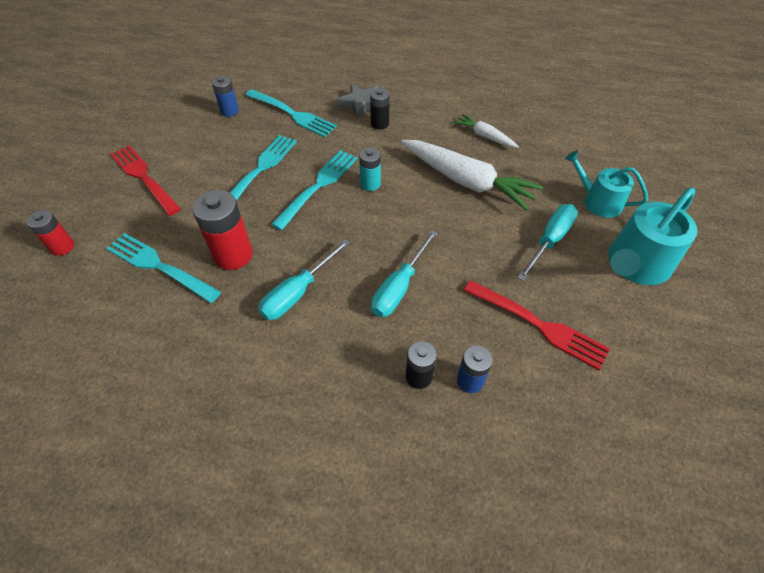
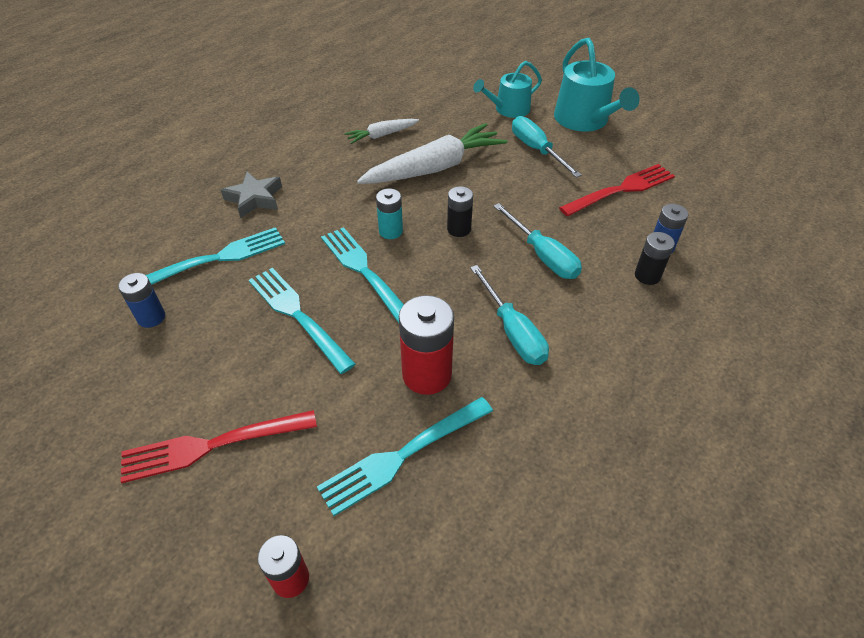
camera: 65 degrees left, 5 degrees down
black battery [370,88,390,130] -> black battery moved to [447,186,473,237]

